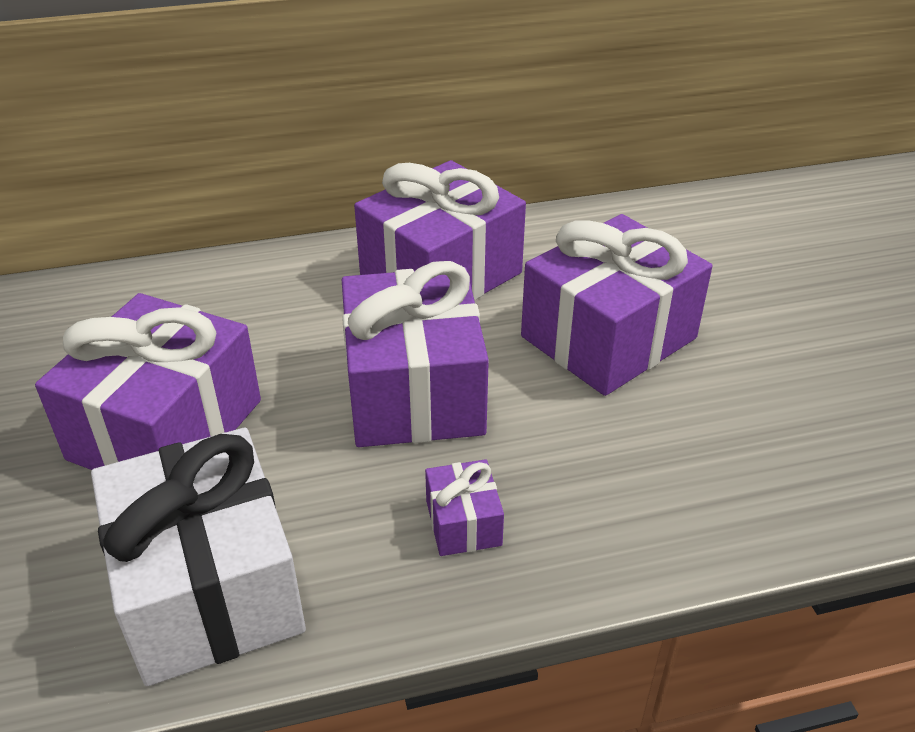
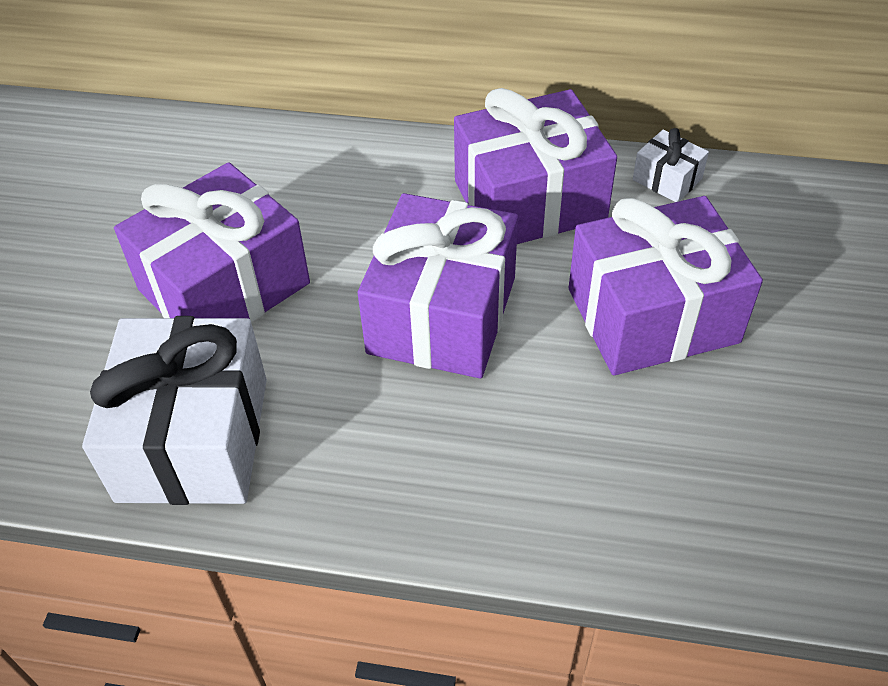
camera: 25 degrees right, 10 degrees up
purple gift [425,459,504,556] -> none
none -> white gift [633,128,709,202]

